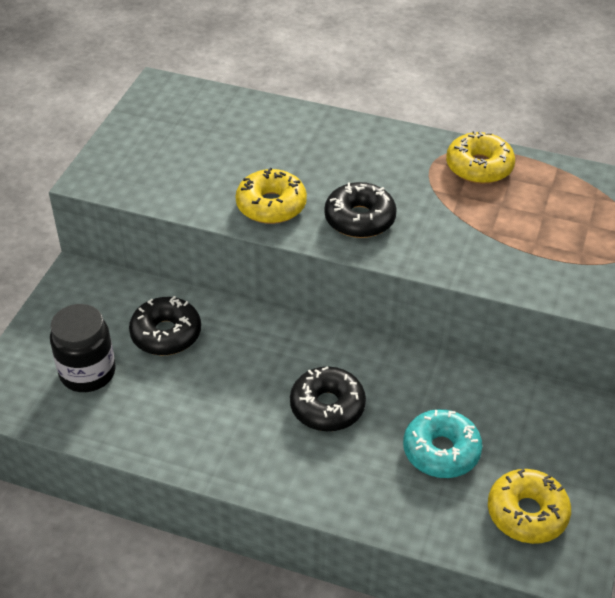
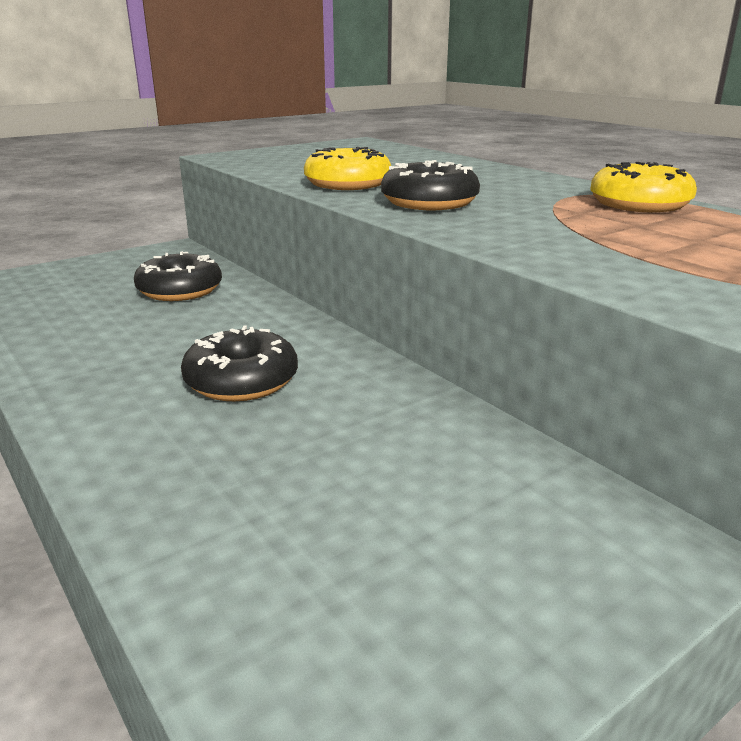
camera: 35 degrees right, 20 degrees down
black jar [50,304,116,392] -> none
turquoise donut [403,409,482,478] -> none
yellow donut [488,469,571,544] -> none

